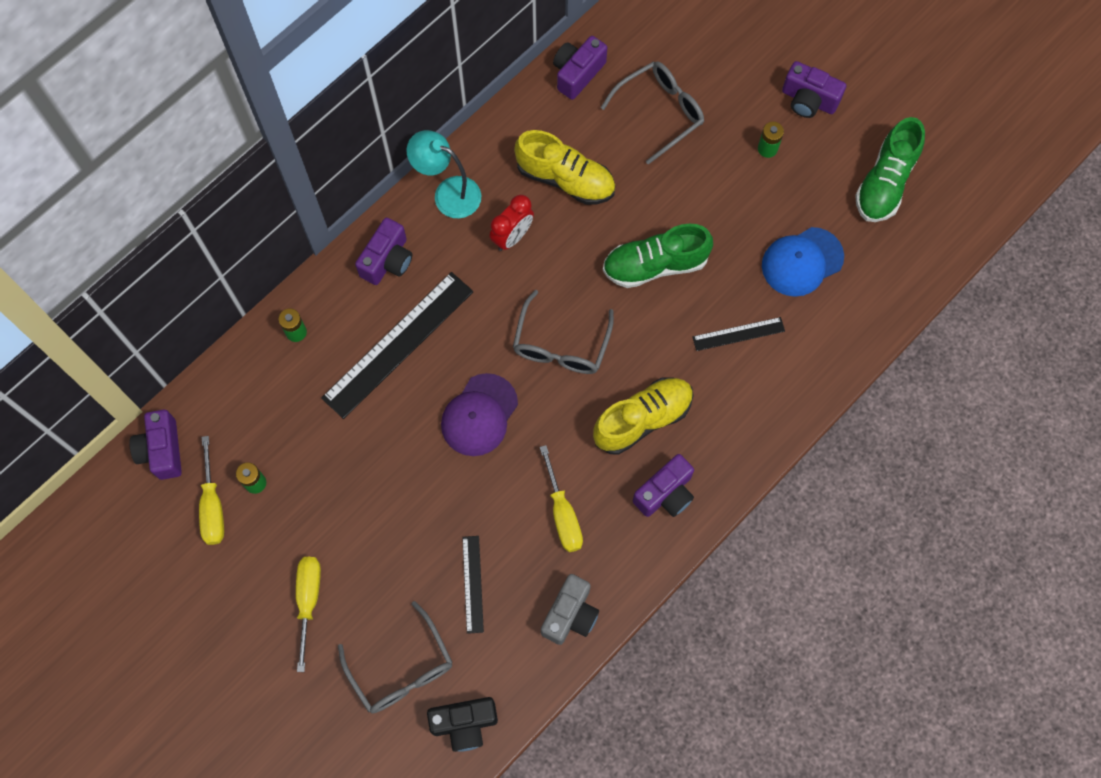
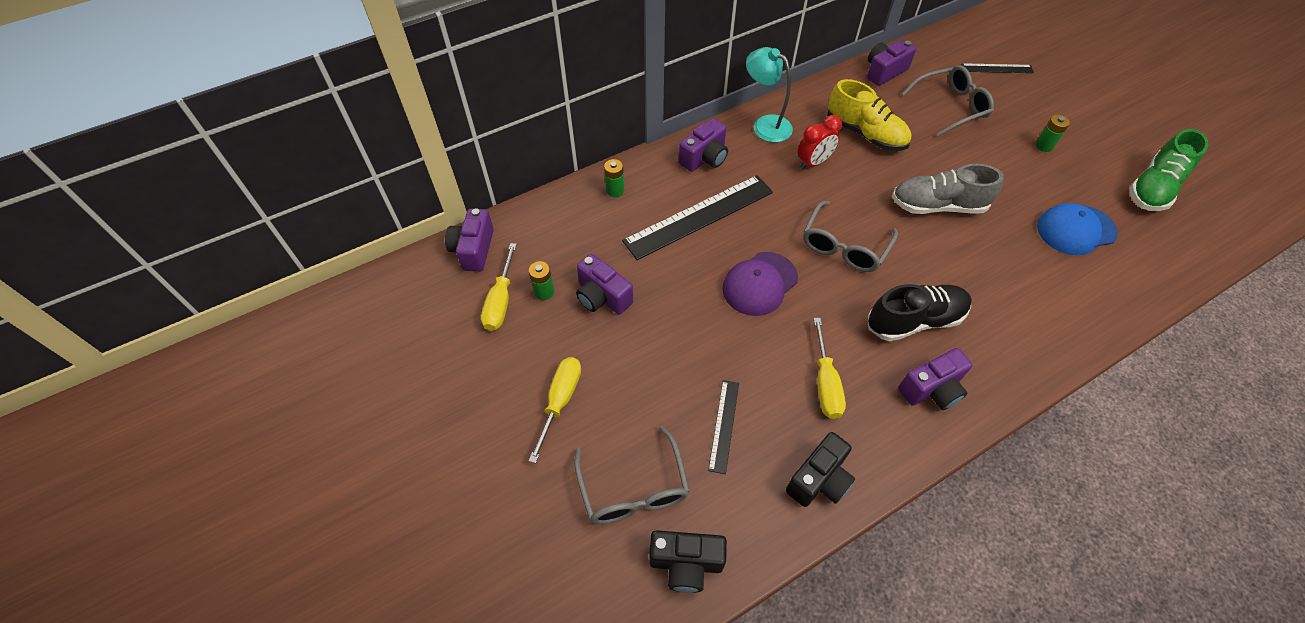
camera: 15 degrees right, 15 degrees down
grey camera [541,574,599,645] -> black camera [786,432,855,507]
yellow shoe [593,377,694,455] -> black shoe [868,284,972,341]
green shoe [603,224,713,288] -> grey shoe [892,164,1004,214]
black ruler [692,317,785,351] -> black ruler moved to [961,63,1034,73]
purple camera [782,61,846,118] -> purple camera moved to [576,254,633,314]

